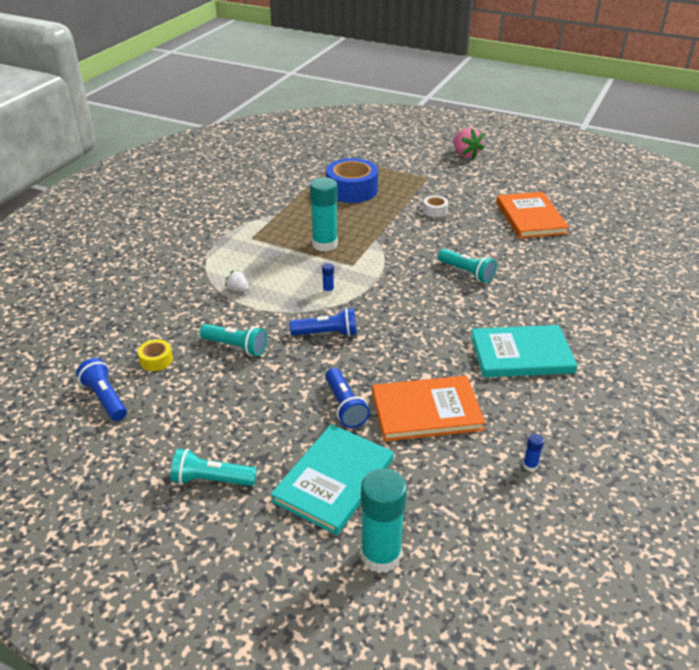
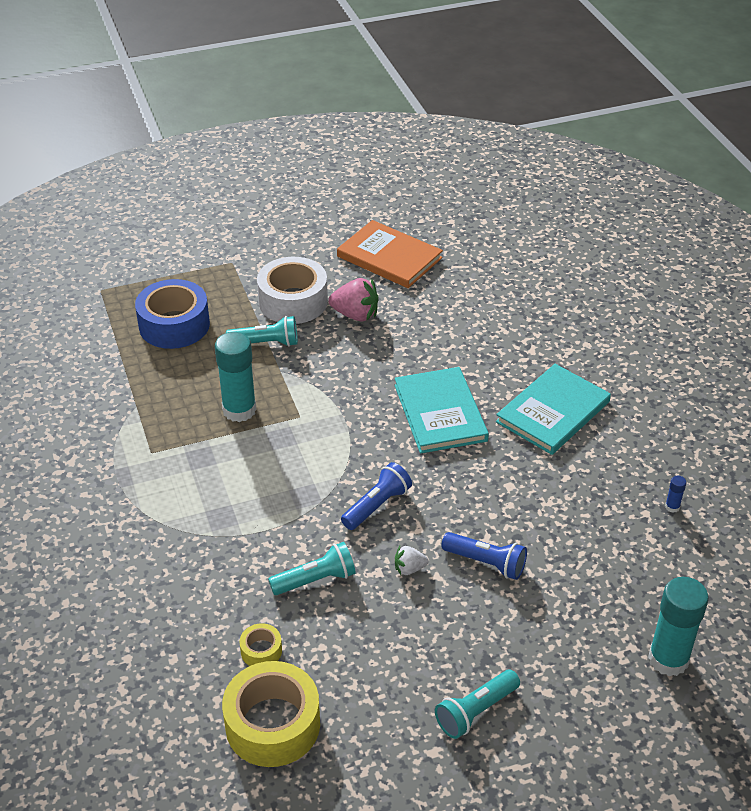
camera: 45 degrees left, 5 degrees up
blue flashlight [76,358,127,421] -> yellow tape [222,661,320,767]
white strawberry [225,270,249,292] -> white strawberry moved to [395,546,429,575]
turquoise book [271,424,394,535] -> turquoise book moved to [395,367,489,454]
blue glue stick [322,263,334,294] -> none
orange book [372,376,486,441] -> none
white tape [423,196,448,217] -> white tape [257,257,328,324], size x2.19
turquoise flashlight [438,249,497,283] -> turquoise flashlight moved to [226,316,298,347]
pink strawberry [453,128,484,159] -> pink strawberry moved to [328,278,379,321]

